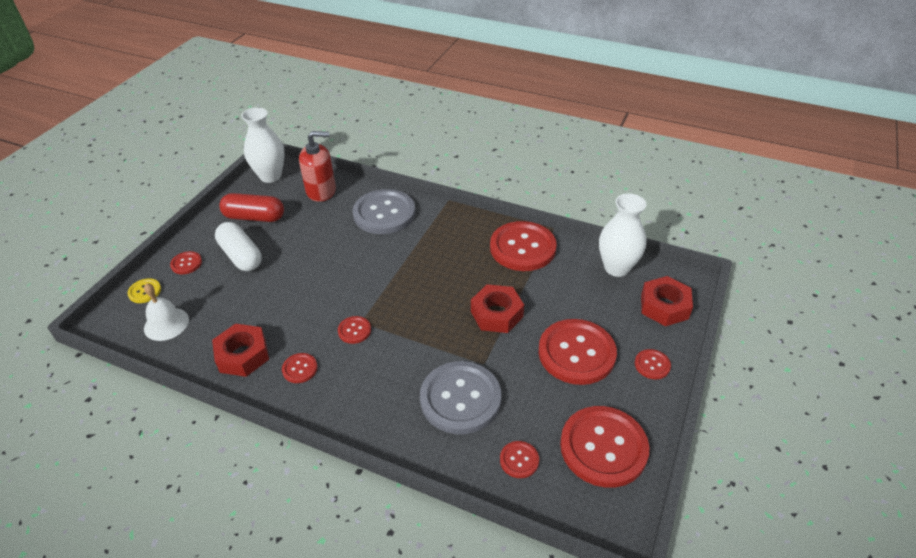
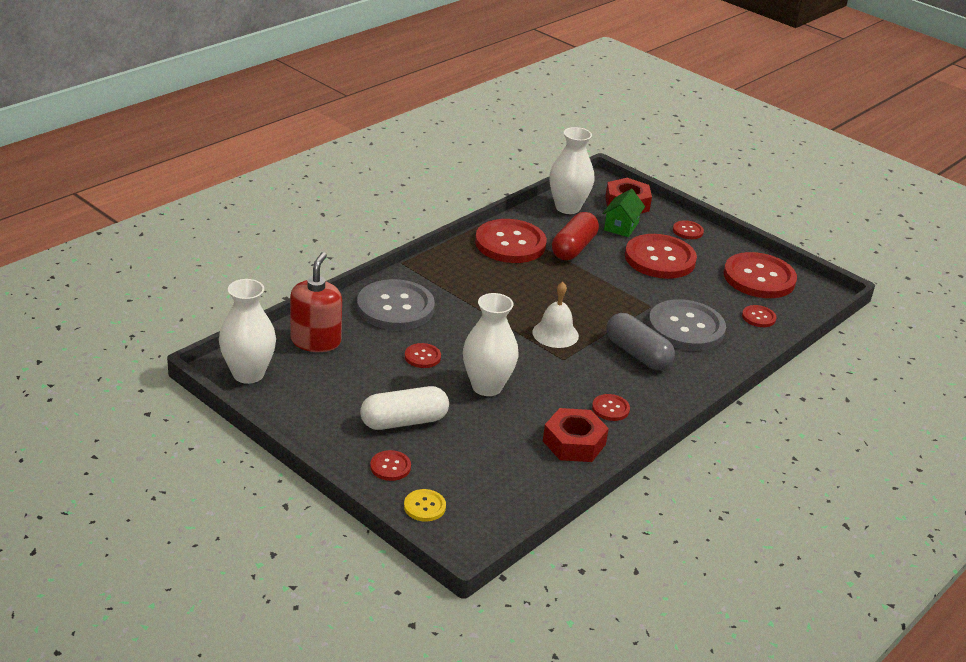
camera: 75 degrees left, 10 degrees down
white bell [144,283,189,341] -> white bell moved to [532,282,579,348]
red capsule [219,193,284,222] -> red capsule moved to [552,212,599,260]
red button [338,316,371,344] -> red button moved to [405,343,441,368]
red nut [471,284,524,333] -> none
none -> white vase [463,293,518,396]
none -> green house [603,189,645,237]
none -> grey capsule [606,313,675,370]

